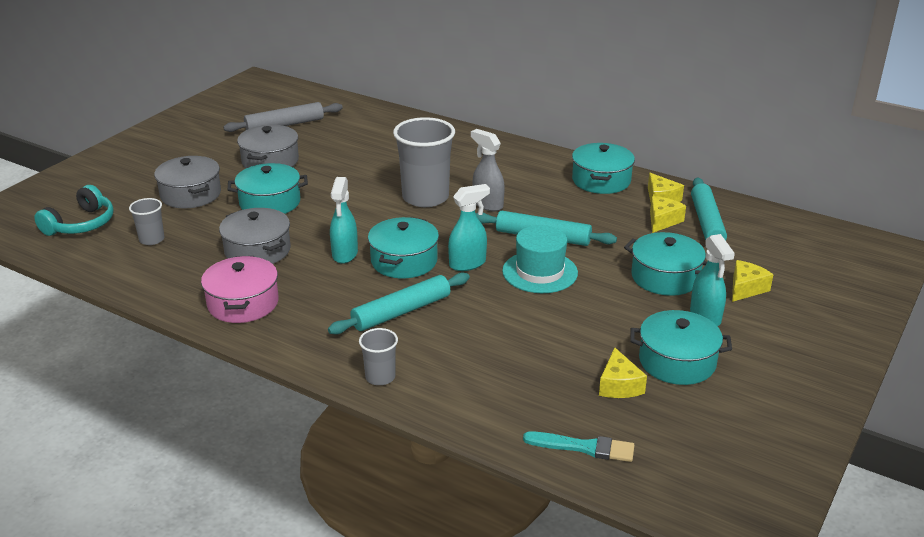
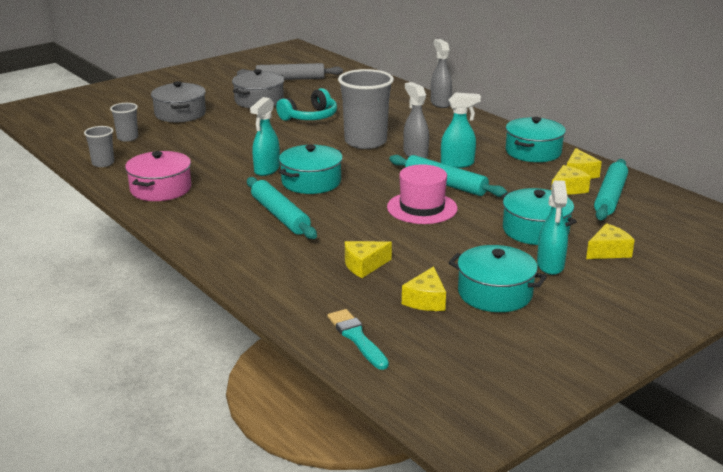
camera: 20 degrees right, 5 degrees down
turquoise headphones [34,185,114,236] -> turquoise headphones moved to [276,88,337,121]
grey pot [219,208,291,264] -> none
turquoise pot [228,163,308,214] -> none
turquoise rolling pin [328,272,470,335] -> turquoise rolling pin turned 75 degrees clockwise [247,177,317,239]
grey cup [359,328,398,385] -> grey cup moved to [84,126,114,167]
turquoise spray bottle [448,184,490,271] -> turquoise spray bottle moved to [441,93,481,168]
turquoise hat [502,225,578,293] -> pink hat [387,164,458,224]
turquoise brush [523,431,634,462] -> turquoise brush turned 150 degrees counterclockwise [327,309,389,370]
none -> yellow cheese [345,241,392,278]
none -> grey spray bottle [431,39,452,108]

